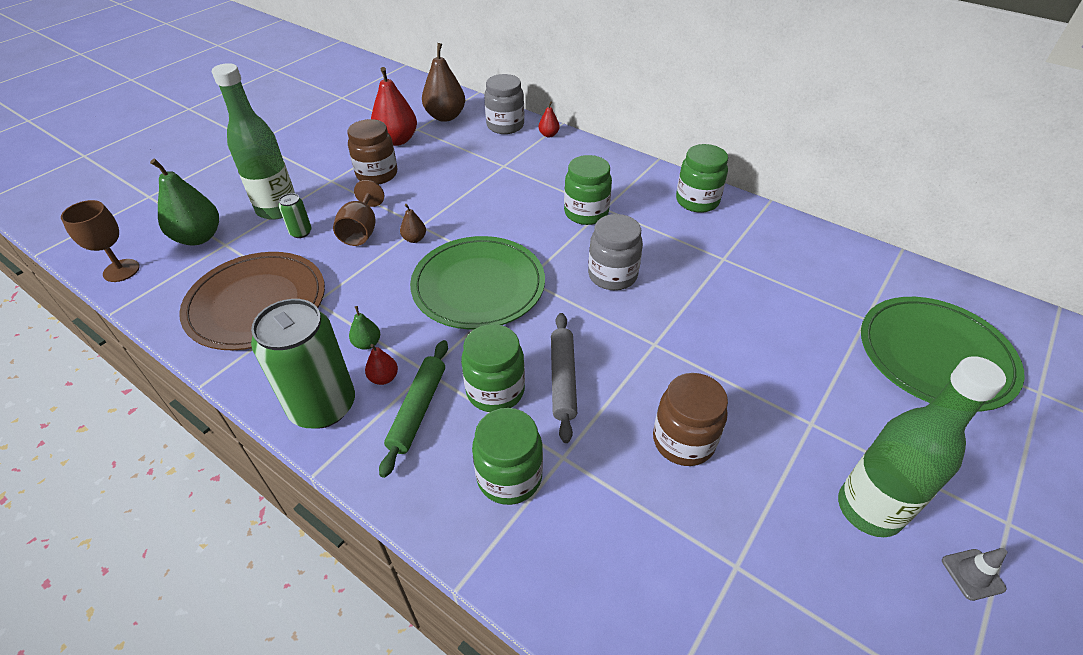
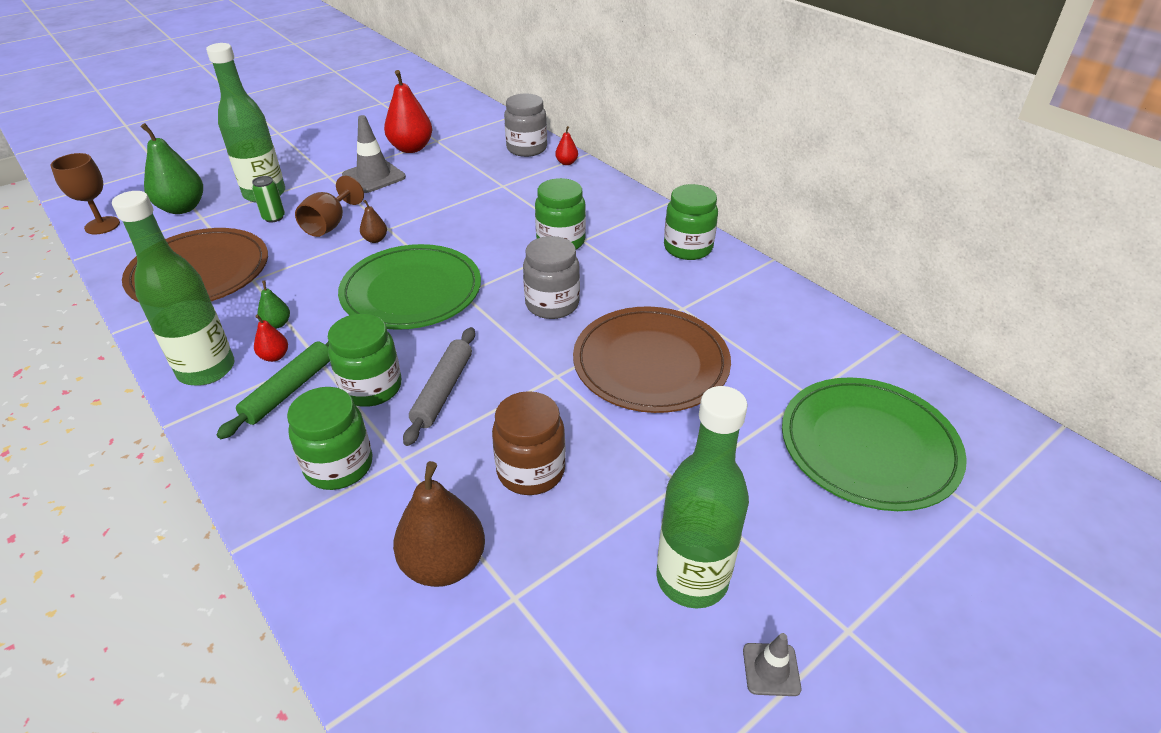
camera: 15 degrees right, 5 degrees down
green can [251,299,355,429] -> green bottle [112,191,234,386]
brown jar [347,119,397,185] -> grey traffic cone [342,115,406,193]
brown pear [422,43,465,122] -> brown pear moved to [393,461,485,587]
none -> brown plate [573,307,731,413]

